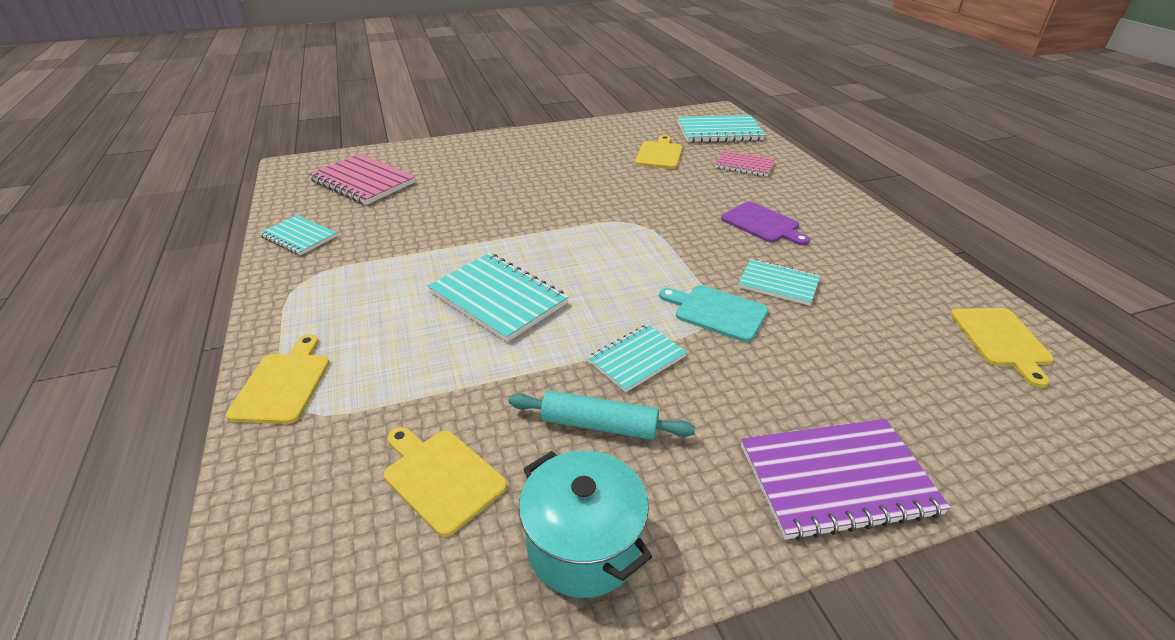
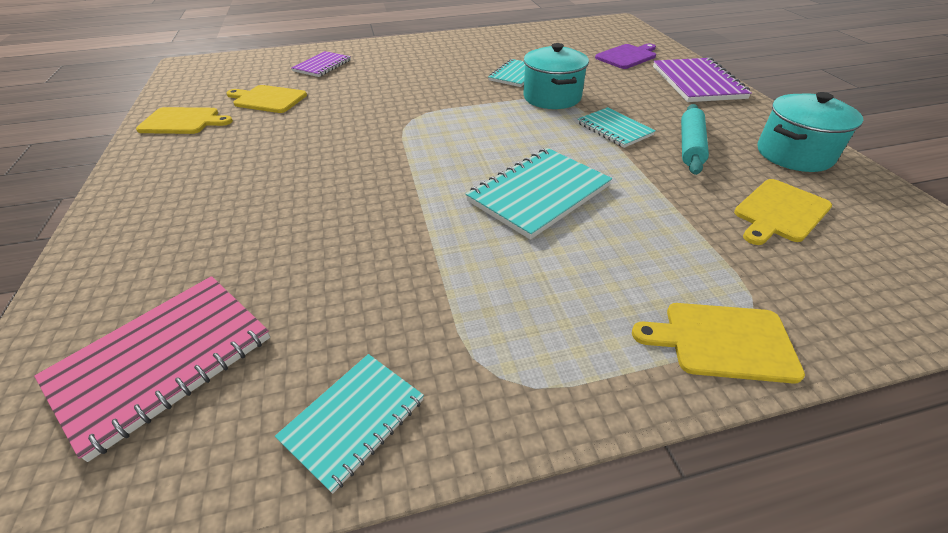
camera: 85 degrees left, 5 degrees up
turquoise cutting board [659,285,768,342] -> turquoise pot [523,43,589,109]
turquoise notebook [678,115,765,142] -> none
pink notebook [715,150,775,176] -> purple notebook [291,51,351,77]
purple cutting board [721,202,810,246] -> purple cutting board moved to [595,44,656,69]
yellow cutting board [950,308,1054,388] -> yellow cutting board moved to [136,107,233,134]

